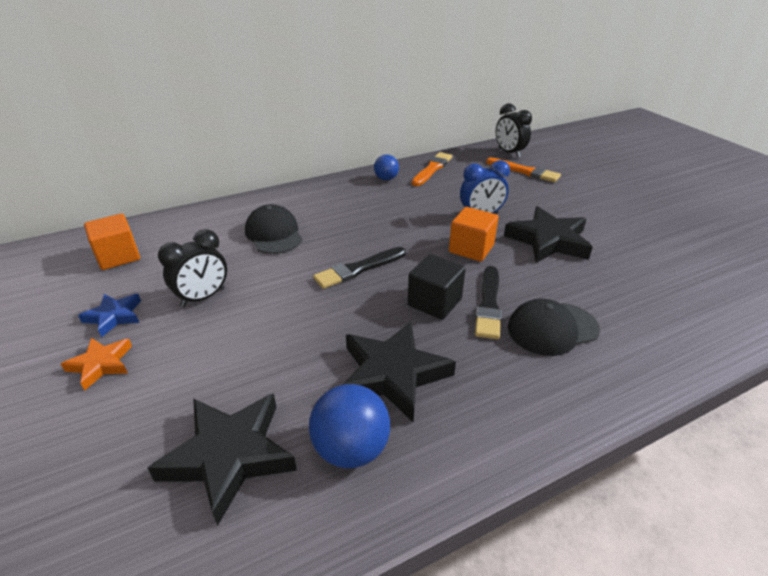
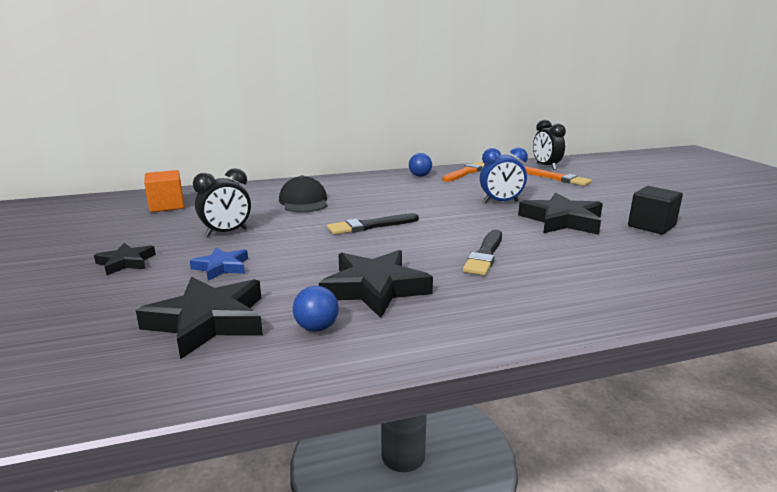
camera: 10 degrees right, 15 degrees down
orange star [61,338,132,391] -> black star [94,243,156,275]
blue star [78,294,141,337] -> blue star moved to [190,248,248,281]
blue ball [309,384,390,468] -> blue ball [293,286,339,332], size x0.62
black cube [408,254,466,320] -> black cube moved to [628,186,683,234]
orange cube [449,207,499,262] -> none
black cap [508,298,600,356] -> none

